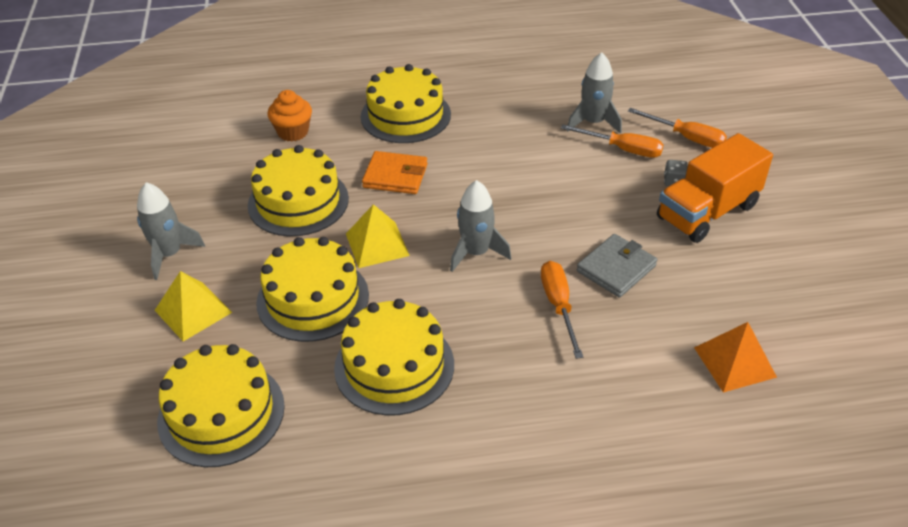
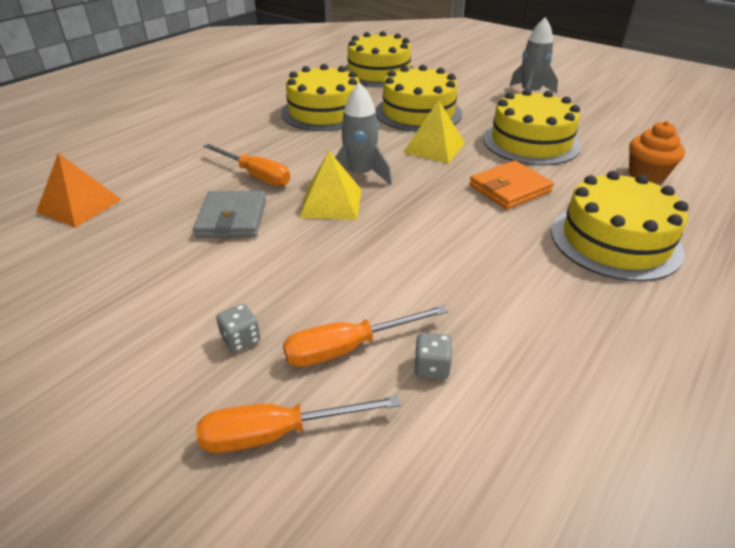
camera: 135 degrees right, 5 degrees down
yellow pyramid [155,271,232,341] -> yellow pyramid moved to [299,151,362,220]
grey rocket [566,52,622,134] -> grey dice [414,333,453,379]
orange truck [657,133,773,243] -> none

